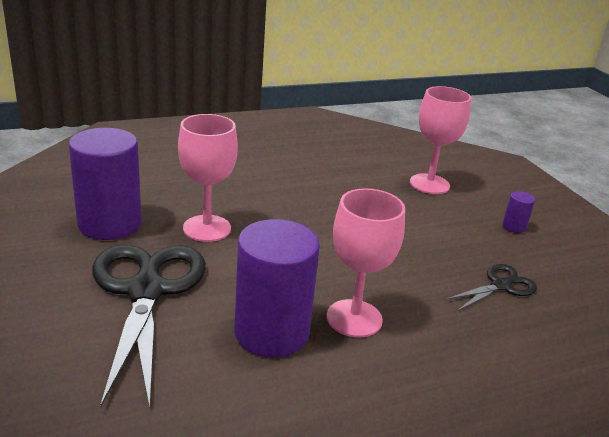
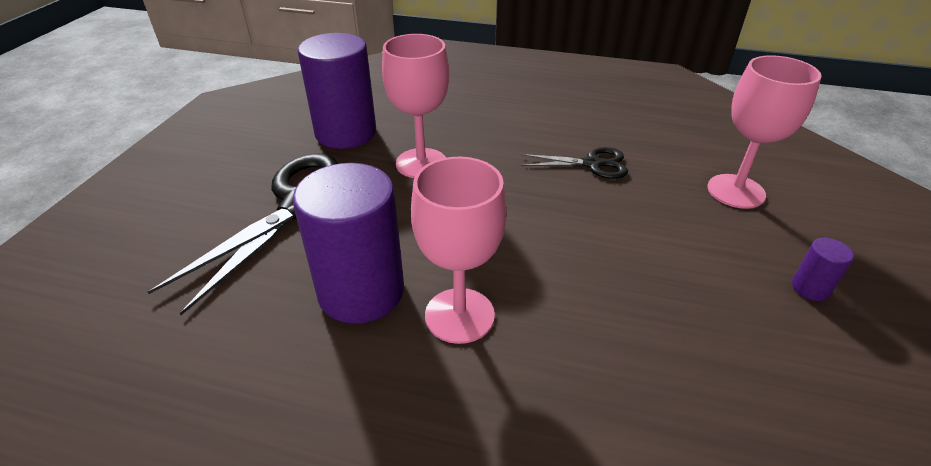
camera: 40 degrees right, 10 degrees up
black scissors [445,264,537,311] -> black scissors moved to [521,147,628,179]

